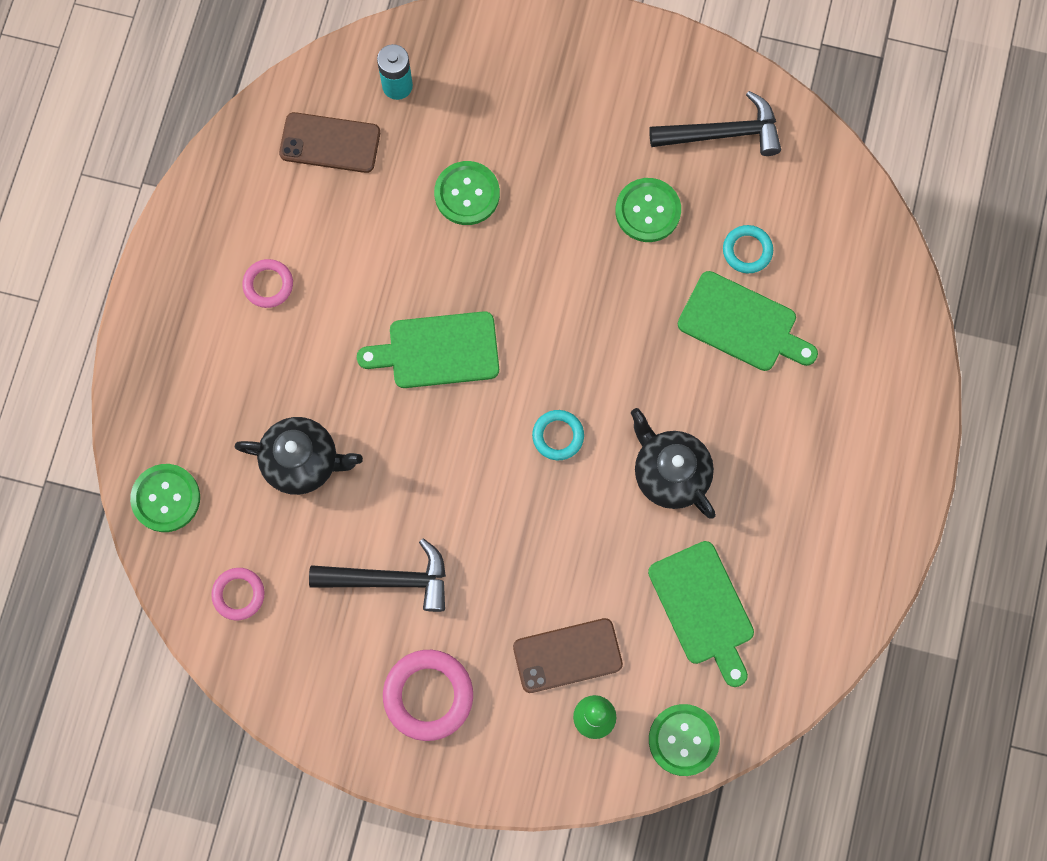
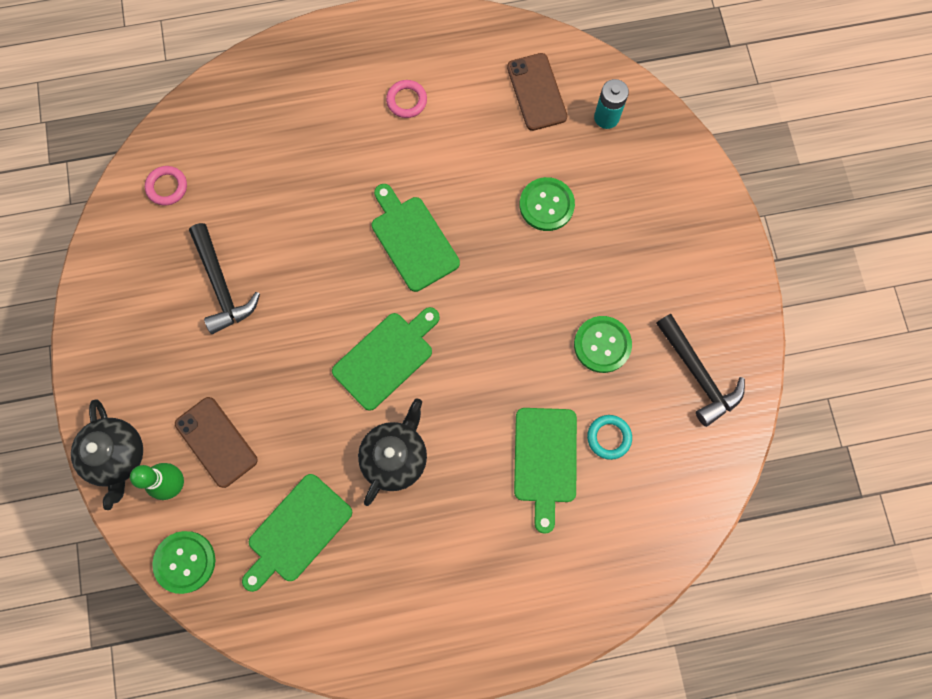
camera: 65 degrees right, 0 degrees up
green button [130,464,200,532] -> none
black teapot [235,417,363,495] -> black teapot moved to [71,399,143,510]
pink ring [383,650,473,741] -> none
turquoise ring [532,410,584,460] -> green cutting board [332,307,440,411]

